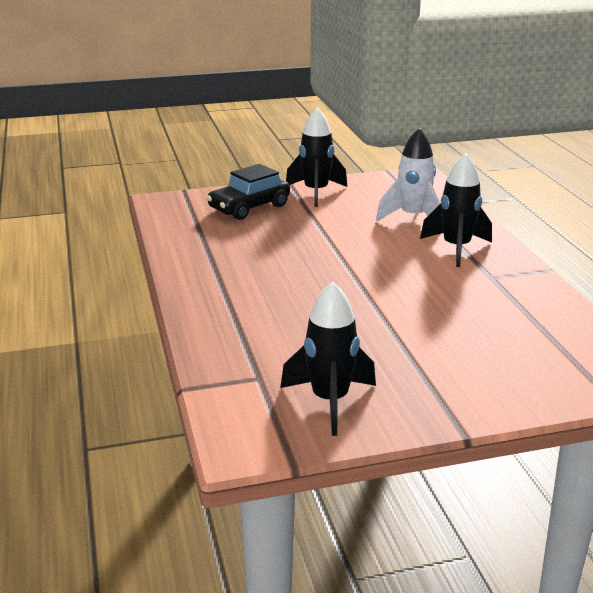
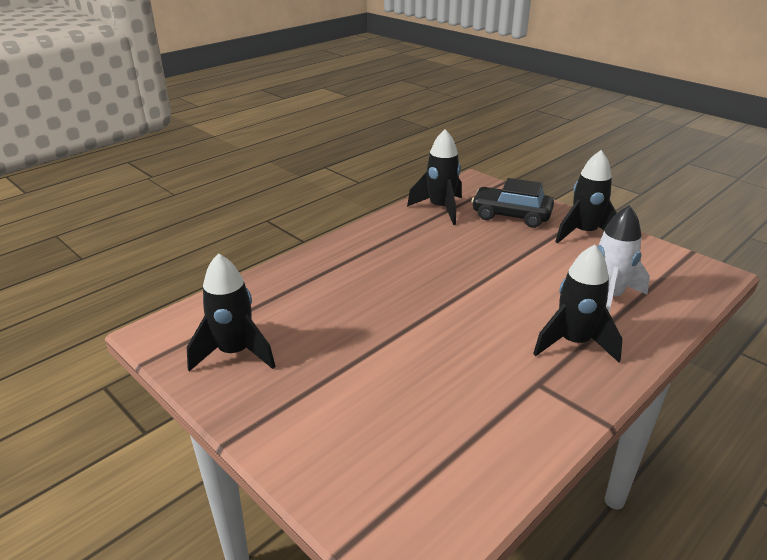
camera: 60 degrees right, 5 degrees up
none -> black rocket [407,129,462,225]

